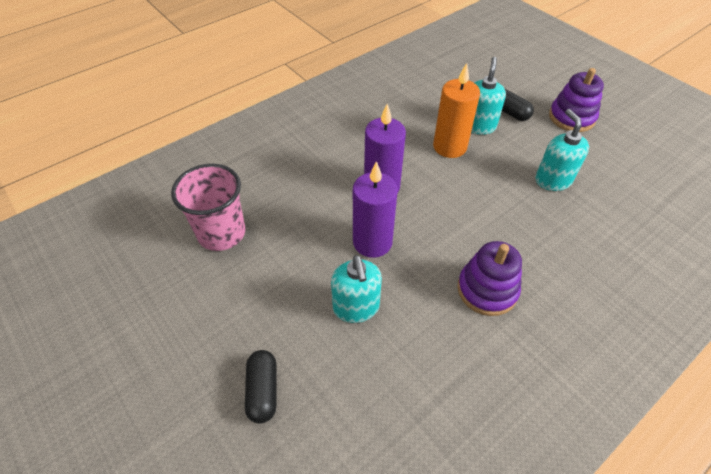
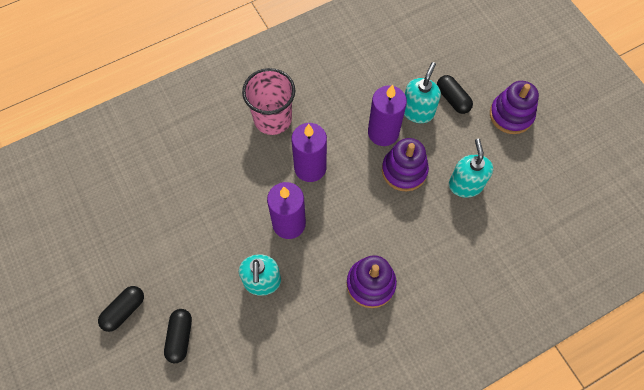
camera: 10 degrees right, 15 degrees up
pink cup [171,164,245,251] -> pink cup moved to [242,68,295,135]
orange candle [433,63,480,158] -> purple candle [368,85,407,146]
none -> black capsule [98,286,144,332]
none -> purple stacking toy [382,138,429,191]

